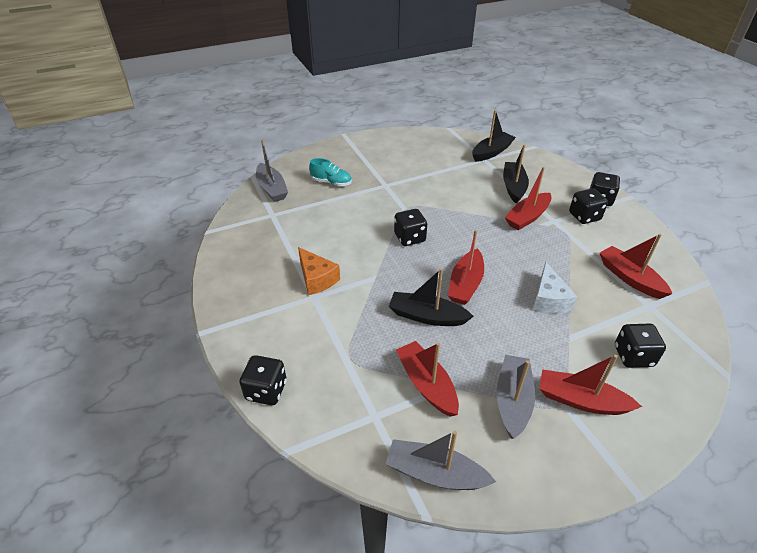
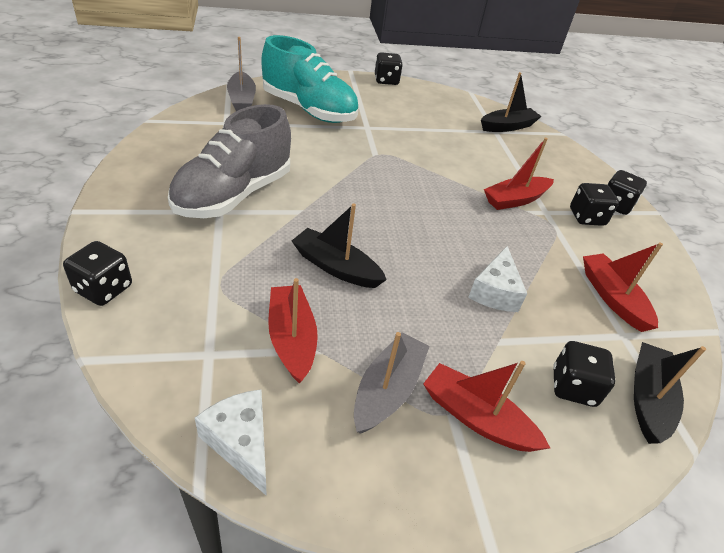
camera: 10 degrees right, 0 degrees up
orange cheese [298,247,340,295] -> grey shoe [168,104,291,218]
turquoise shoe [309,158,352,186] -> turquoise shoe [261,35,359,123], size x2.23
grey boat [386,431,496,490] -> white cheese [195,389,267,496]
black dice [394,209,427,246] -> black dice moved to [375,52,403,85]
red boat [448,230,484,305] -> none
black boat [503,145,529,204] -> black boat moved to [634,342,706,444]

